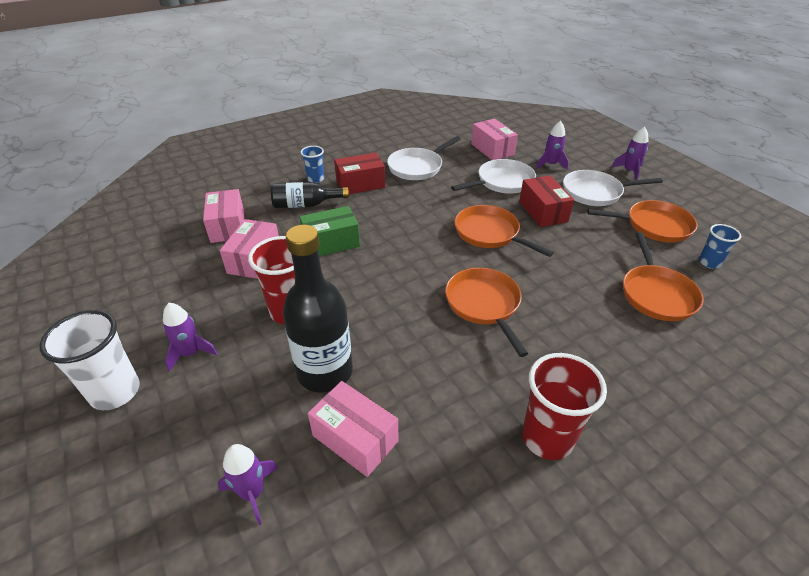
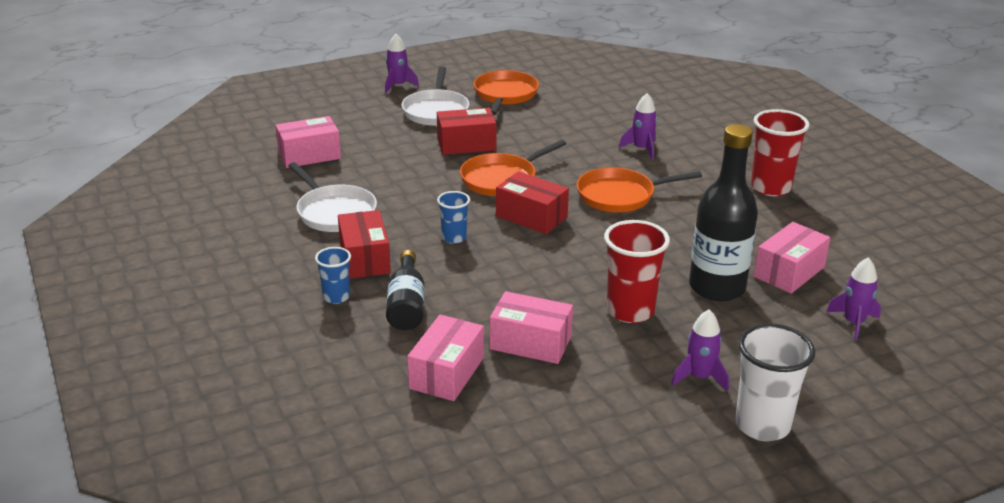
camera: 85 degrees left, 10 degrees down
pink box [203,189,244,243] -> pink box turned 60 degrees counterclockwise [407,315,484,401]
green box [299,206,360,256] -> none
white pan [451,159,536,194] -> none
purple rocket [536,121,569,170] -> purple rocket moved to [619,93,657,160]
orange pan [623,232,704,321] -> none
blue cup [699,224,741,269] -> blue cup moved to [437,191,470,244]
none -> red box [496,171,569,234]

